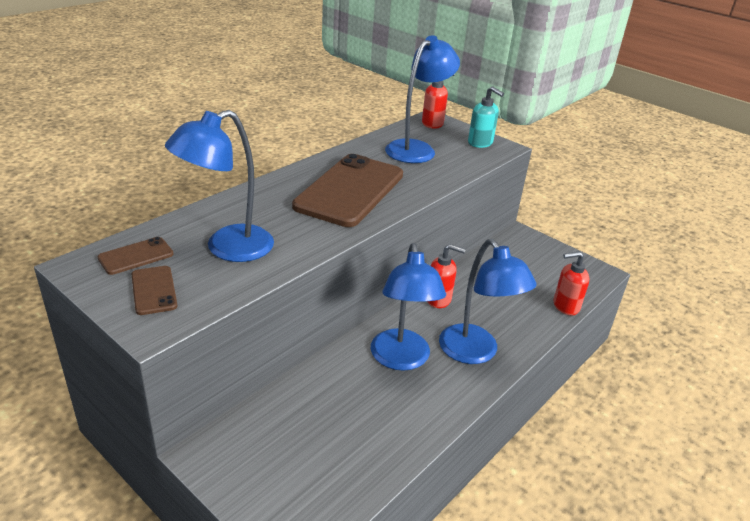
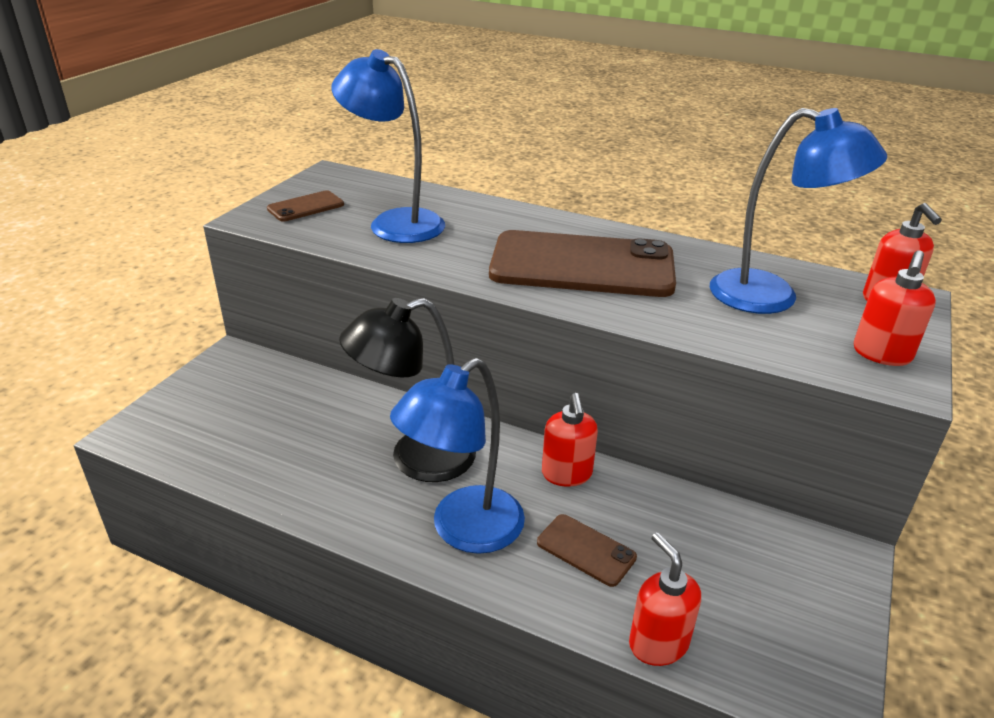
camera: 75 degrees right, 0 degrees up
brown phone [97,237,173,275] -> brown phone moved to [537,514,637,587]
blue lamp [371,243,446,371] -> black lamp [339,298,476,482]
turquoise soap dispenser [468,86,504,148] -> red soap dispenser [854,250,936,366]

